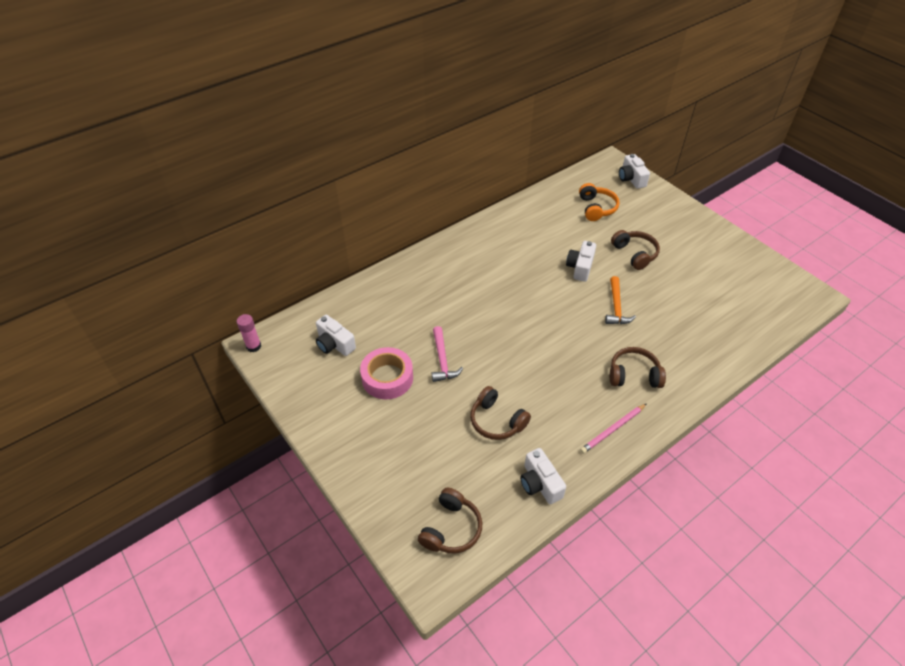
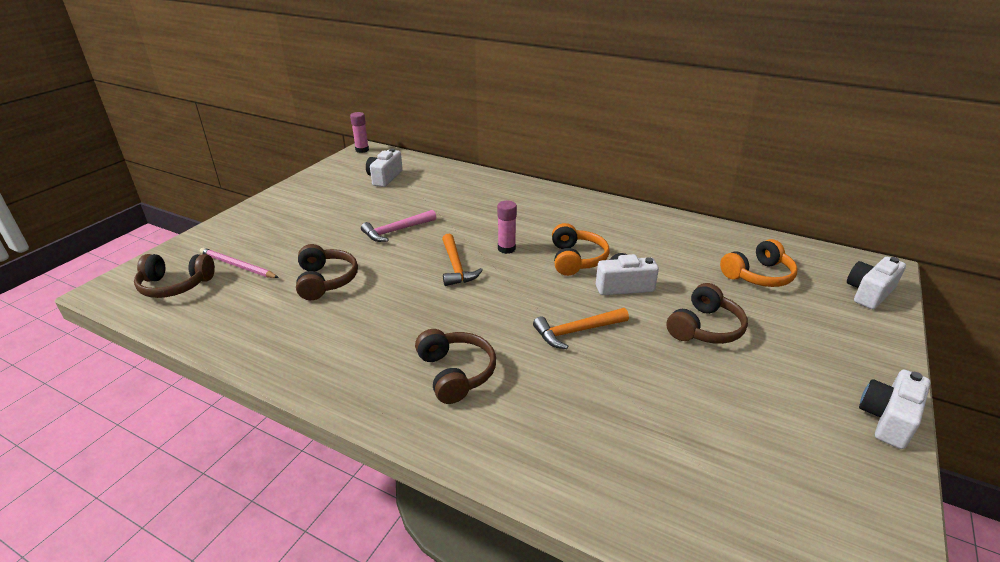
camera: 65 degrees right, 15 degrees down
pink tape [360,347,413,399] -> none
brown headphones [470,386,531,440] -> brown headphones turned 150 degrees clockwise [296,244,358,300]
white camera [520,448,566,504] -> white camera moved to [859,369,931,449]
pink pencil [580,404,646,454] -> pink pencil moved to [200,248,279,278]
none -> orange hammer [442,234,483,286]
none -> pink glue stick [497,201,517,254]
none -> orange headphones [552,223,609,276]

